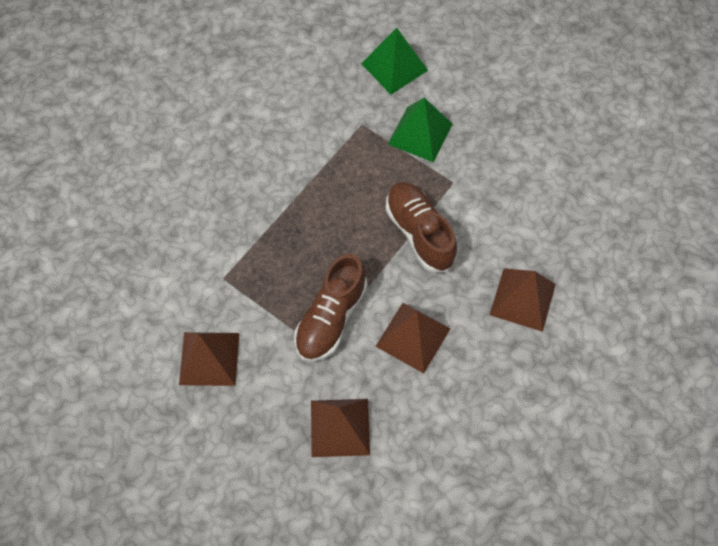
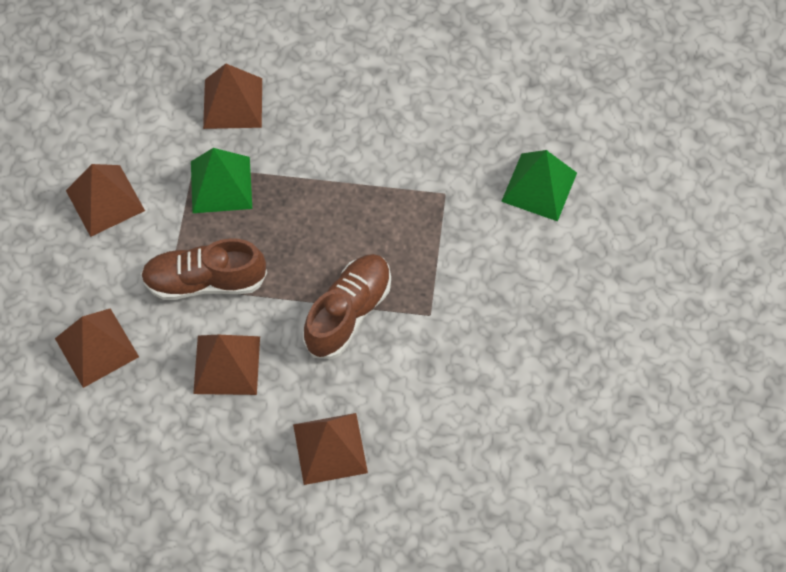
camera: 60 degrees right, 0 degrees up
green pyramid [388,97,453,162] -> green pyramid moved to [191,148,252,213]
none -> brown pyramid [203,64,262,129]

